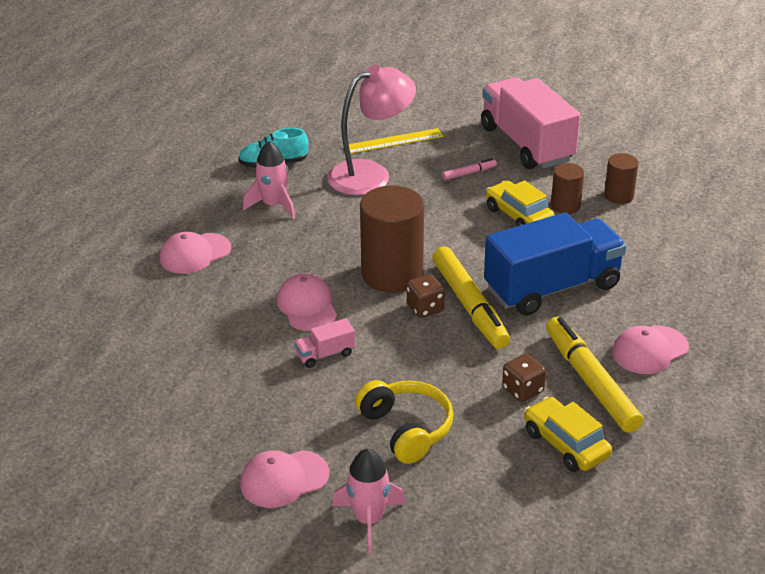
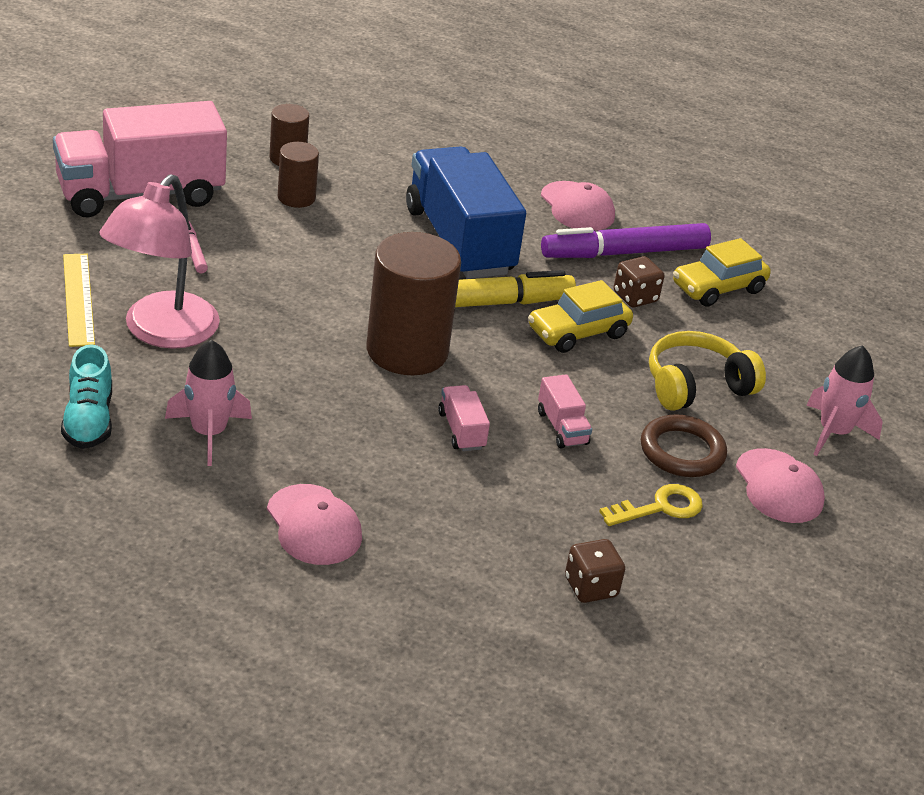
camera: 90 degrees left, 0 degrees up
pink cap [277,273,337,331] -> pink truck [438,385,490,451]
pink lamp [327,65,416,195] -> pink lamp turned 135 degrees counterclockwise [99,174,220,349]
brown dice [407,274,445,318] -> brown dice moved to [565,539,625,603]
yellow car [486,180,555,227] -> yellow car moved to [528,280,633,353]
yellow marker [546,317,643,433] -> purple marker [541,223,711,258]
none -> yellow key [599,484,703,526]
none -> brown ring [641,414,727,477]

